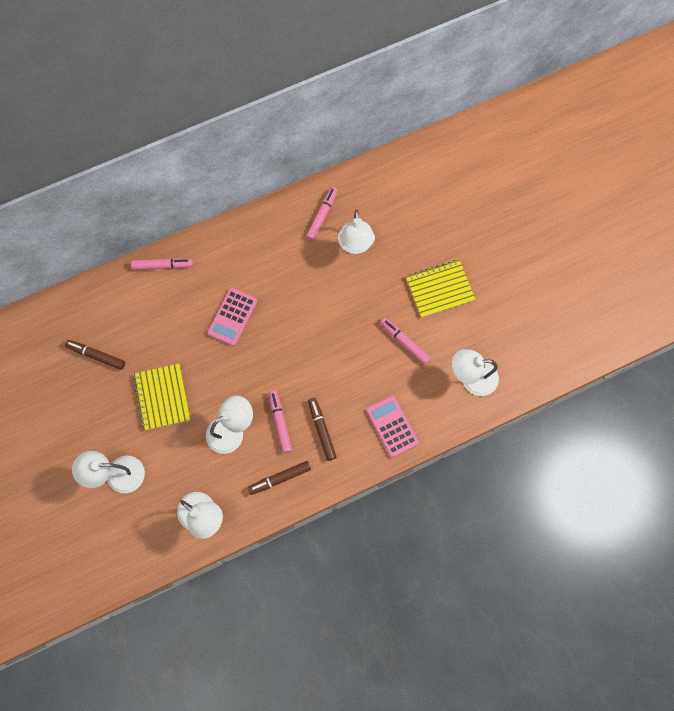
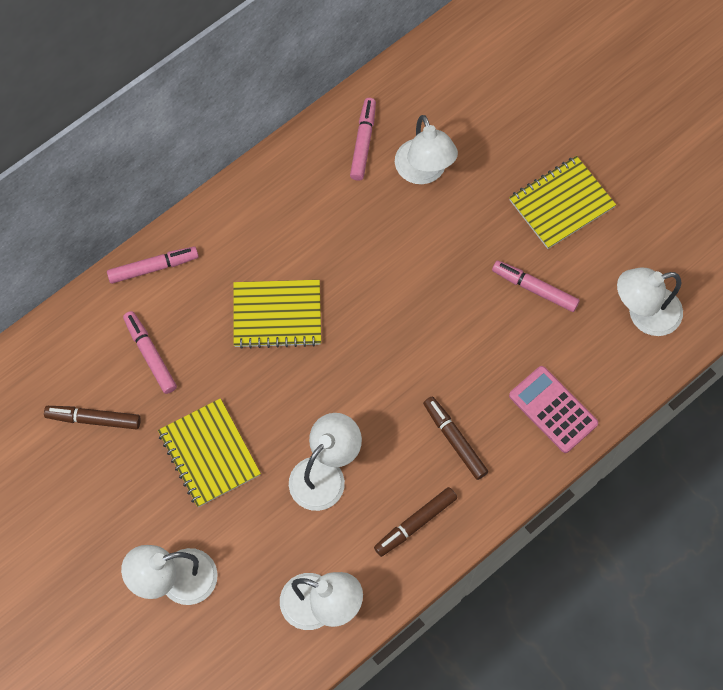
camera: 15 degrees left, 5 degrees down
pink calculator [207,288,257,346] -> yellow notebook [233,280,321,349]
pink marker [268,390,292,453] -> pink marker moved to [123,311,177,394]

